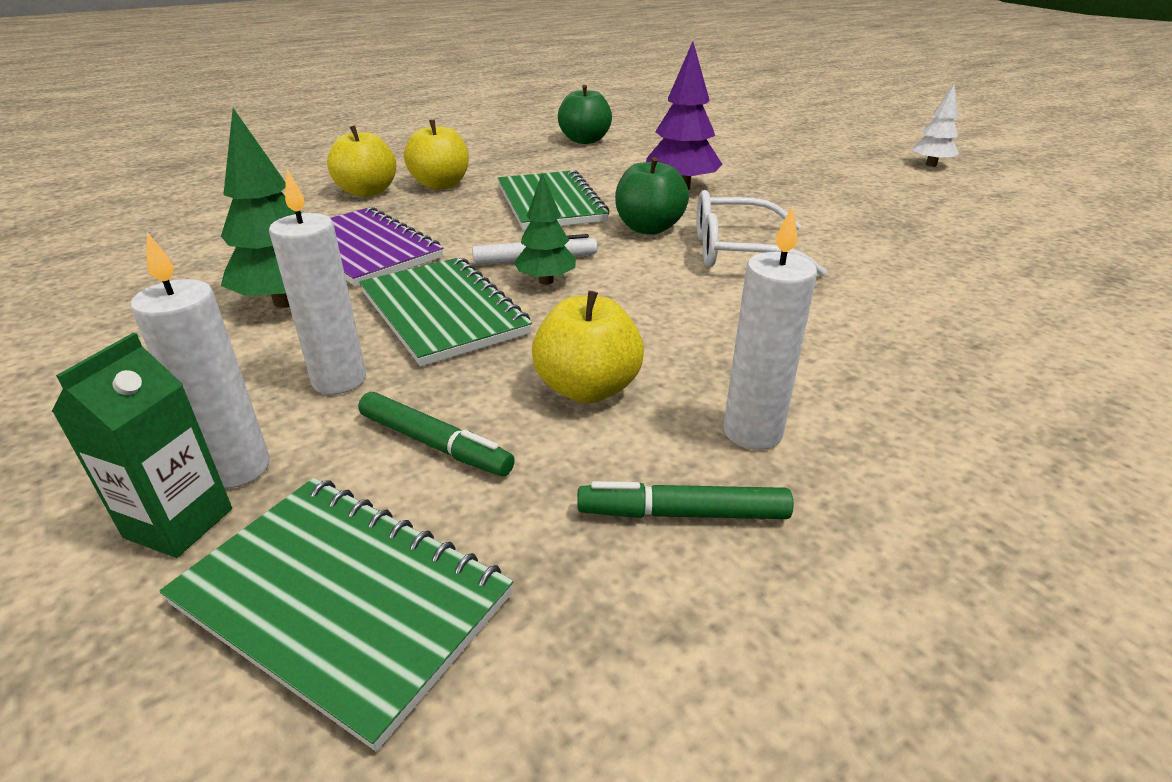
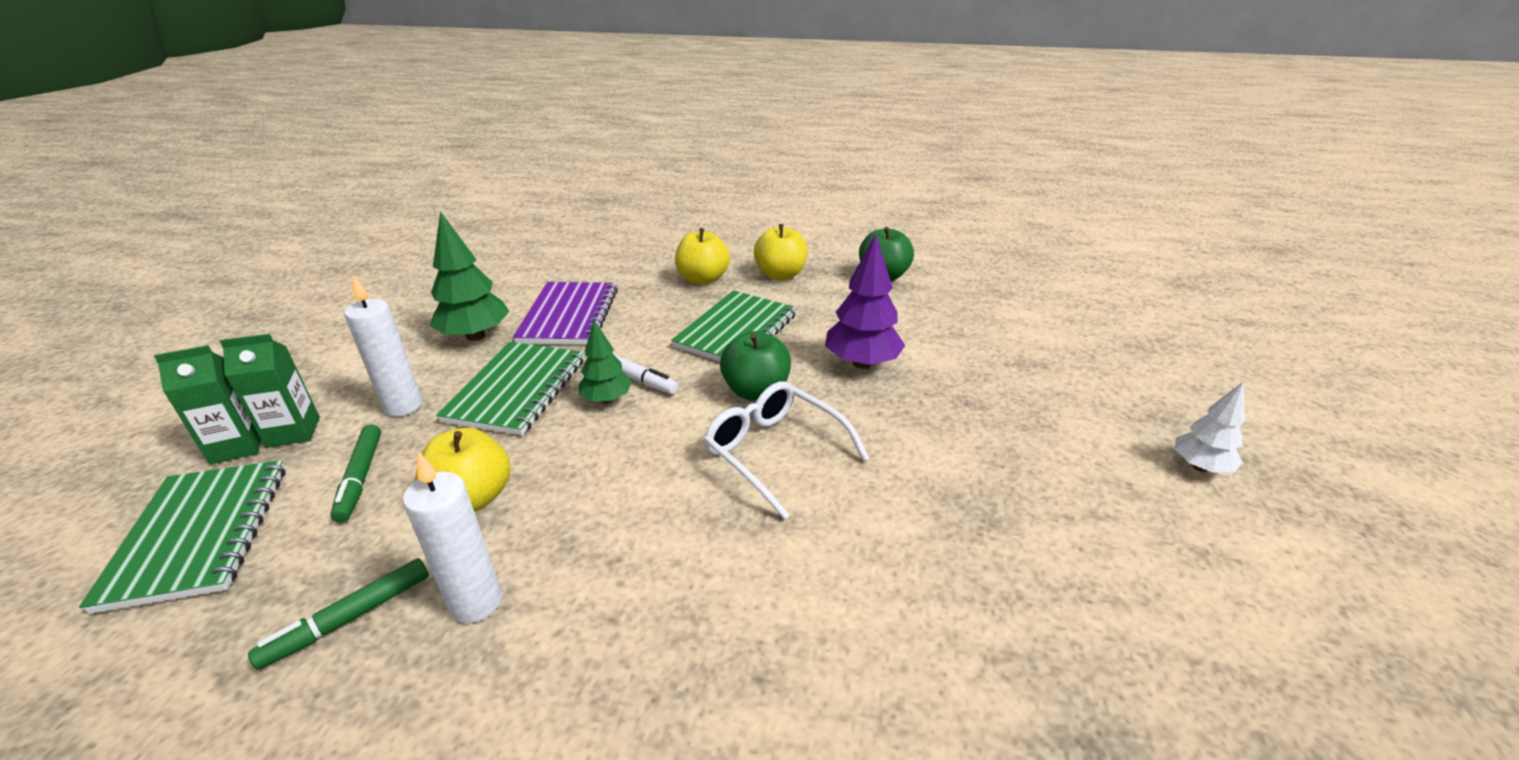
camera: 45 degrees right, 0 degrees up
white candle [130,232,270,488] -> green carton [220,334,320,448]
yellow apple [327,126,396,197] -> yellow apple moved to [754,224,808,280]
green marker [577,481,794,519] -> green marker turned 90 degrees counterclockwise [248,558,429,670]

